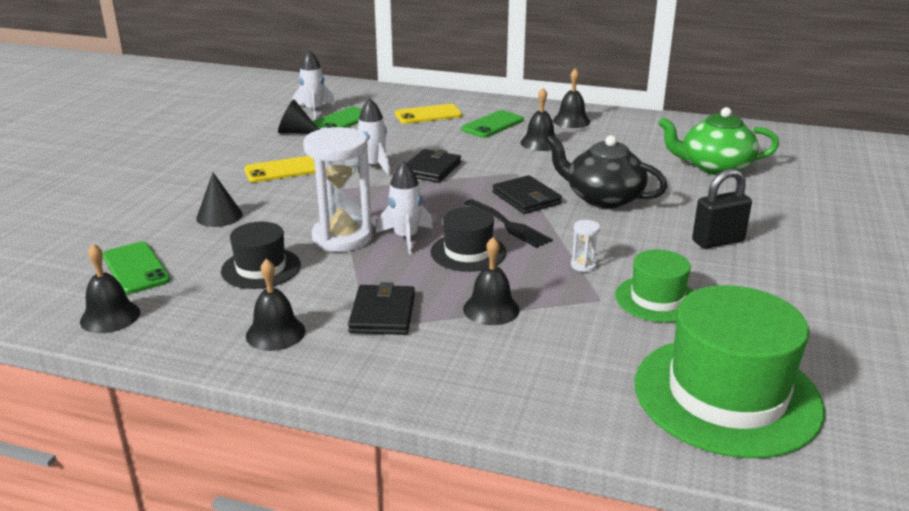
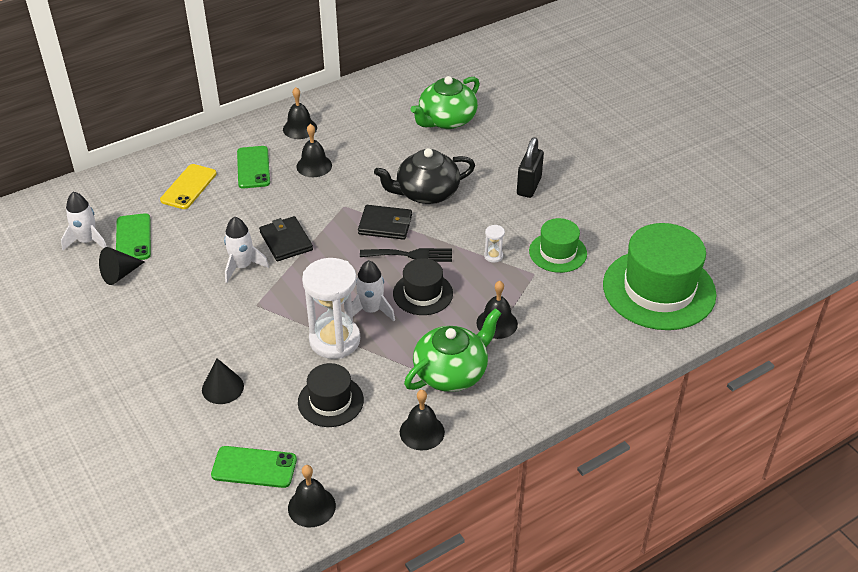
camera: 50 degrees left, 15 degrees up
yellow phone [244,156,316,182] -> none
black wallet [348,282,415,335] -> green teapot [404,308,502,392]

